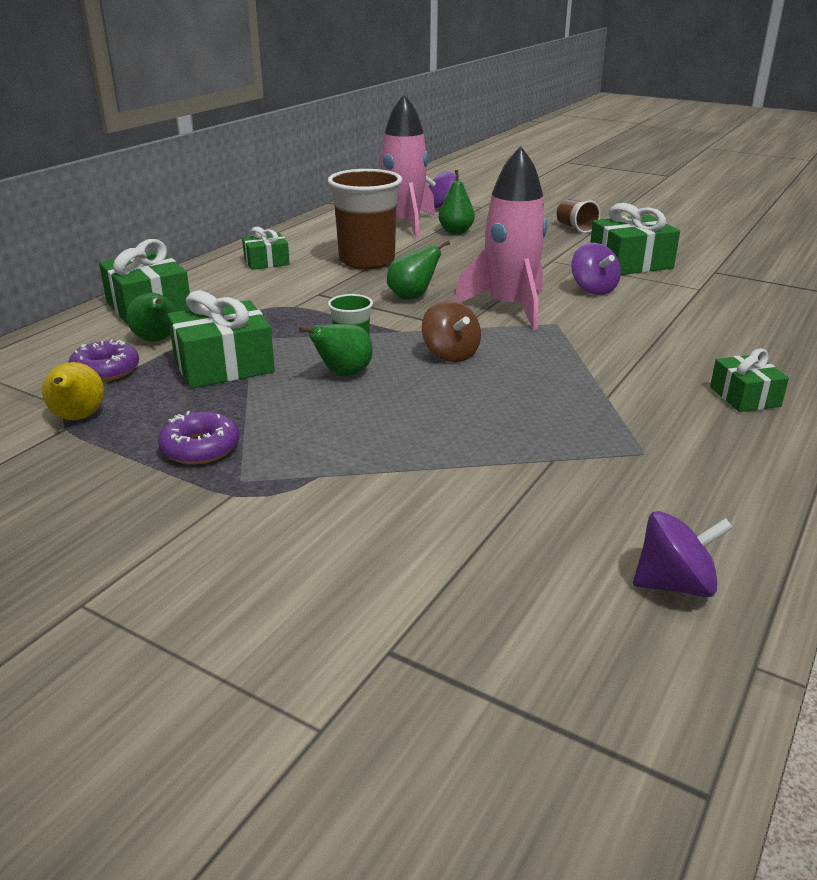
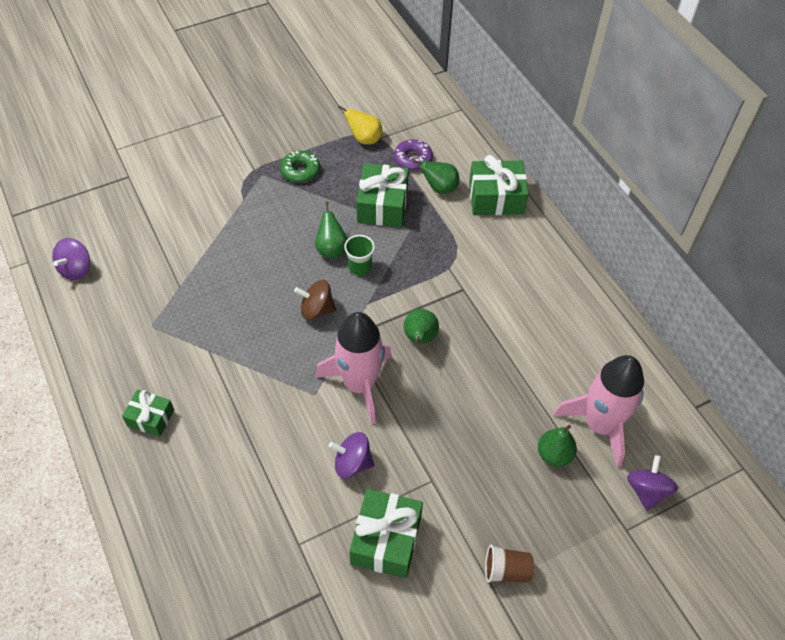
camera: 120 degrees right, 25 degrees up
purple donut [158,411,239,464] -> green donut [280,151,320,183]
green gift [242,227,290,270] -> none
brown cup [328,169,402,269] -> none

